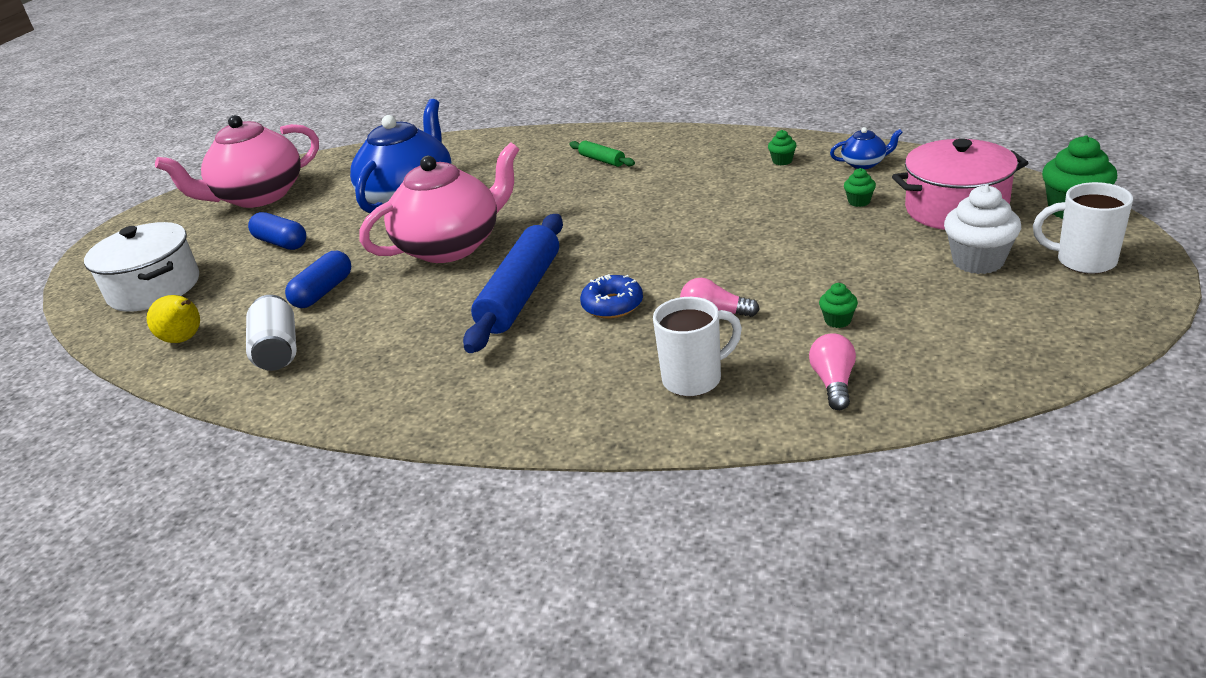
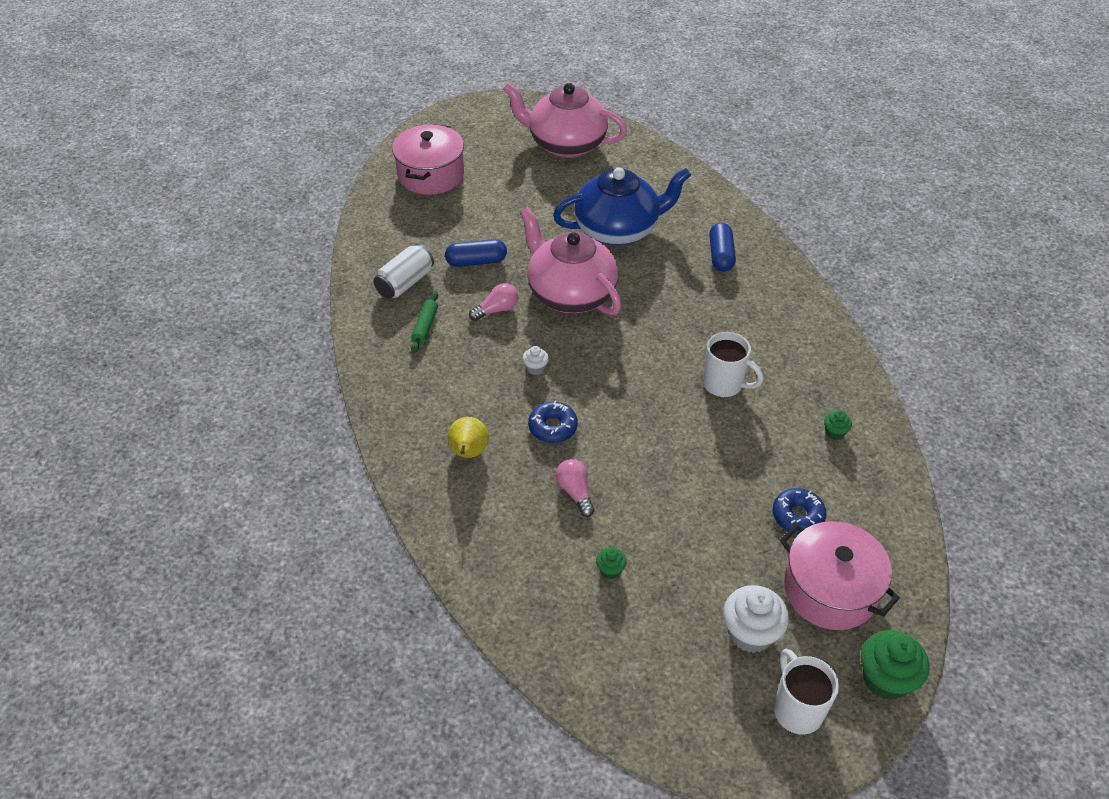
camera: 50 degrees right, 15 degrees up
white pot [84,222,199,312] -> pink pot [392,124,464,195]
yellow pear [147,295,200,343] -> yellow pear moved to [447,417,489,458]
blue capsule [248,212,307,250] -> blue capsule moved to [709,223,736,272]
pink teapot [360,142,519,263] -> pink teapot turned 150 degrees counterclockwise [520,207,622,315]
blue rolling pin [463,214,563,353] -> white cupcake [523,346,549,375]
green rolling pin [570,141,635,167] -> green rolling pin moved to [411,291,438,353]
white mug [653,297,742,397] -> white mug moved to [703,332,764,397]
pink light bulb [809,333,856,410] -> pink light bulb moved to [469,283,518,321]
blue teapot [830,127,903,169] -> none
green cupcake [844,168,876,207] -> blue donut [772,488,827,534]

